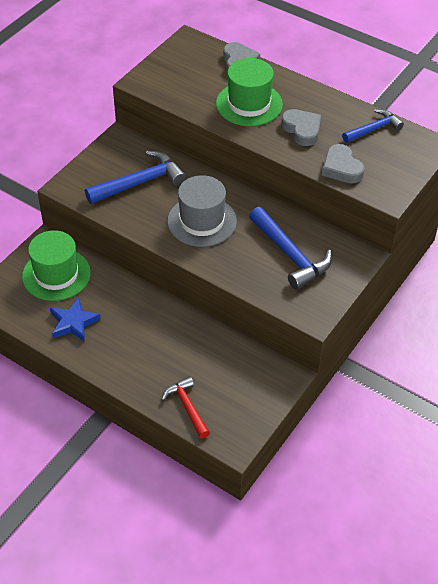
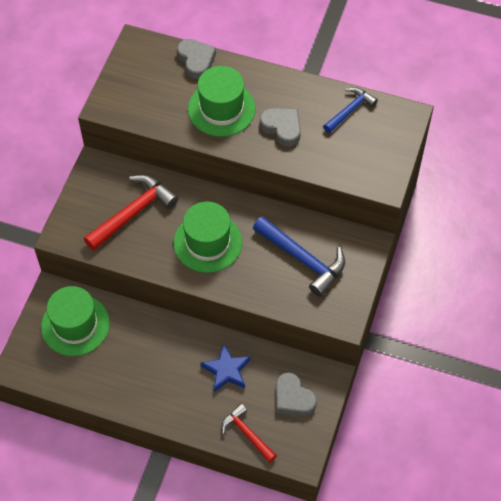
camera: 15 degrees left, 10 degrees up
blue star [50,297,101,342] -> blue star moved to [201,343,251,392]
blue hammer [85,151,186,204] -> red hammer [84,175,178,250]
grey hat [167,175,237,247] -> green hat [173,202,242,273]
grey heart [322,144,365,184] -> grey heart moved to [276,372,317,416]

